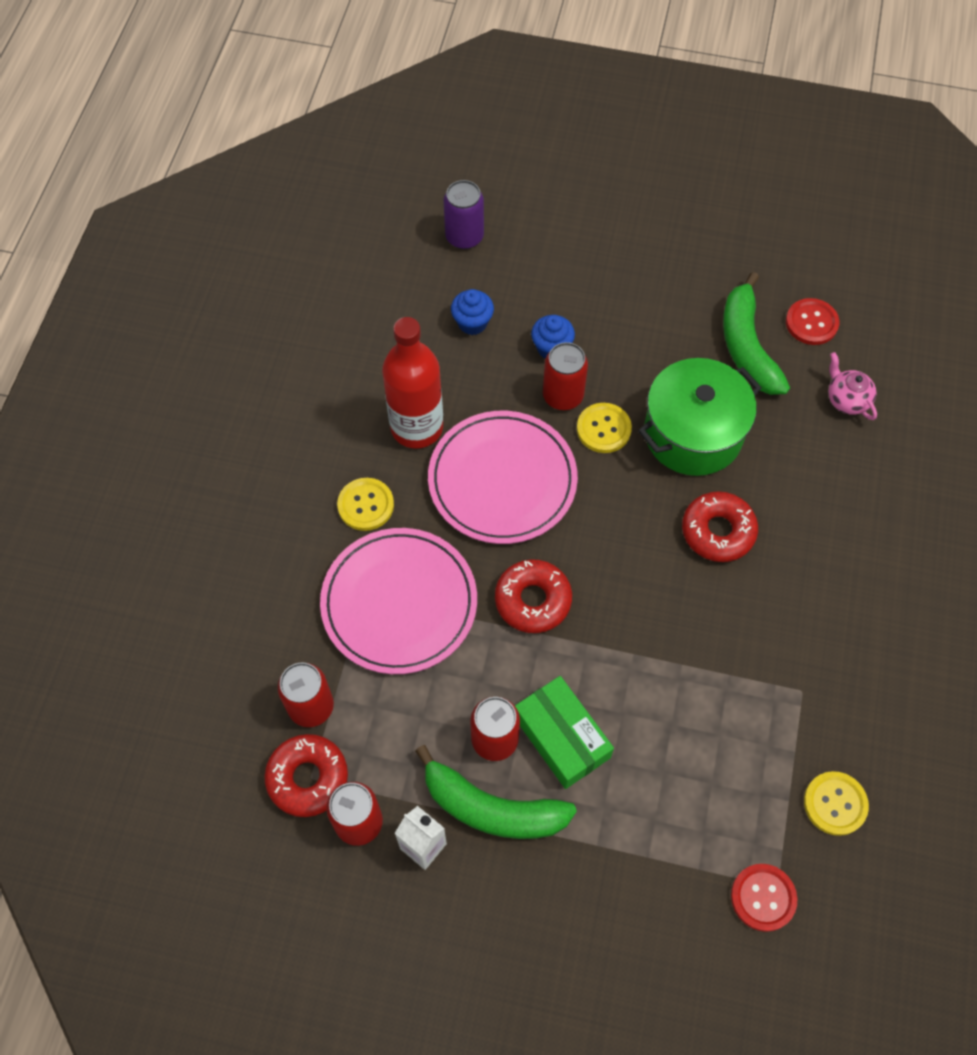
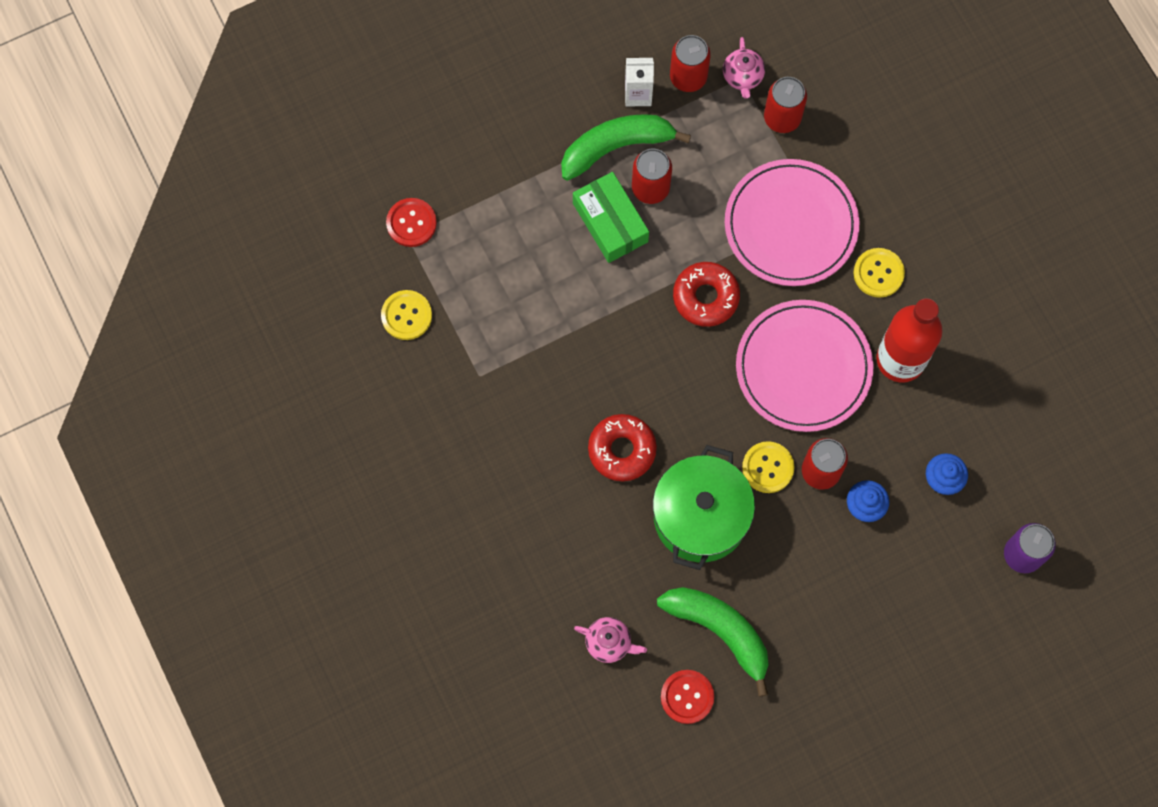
camera: 140 degrees right, 10 degrees up
red donut [264,734,348,817] -> pink teapot [723,37,765,99]
green box [515,676,614,789] -> green box turned 45 degrees clockwise [573,172,649,263]

